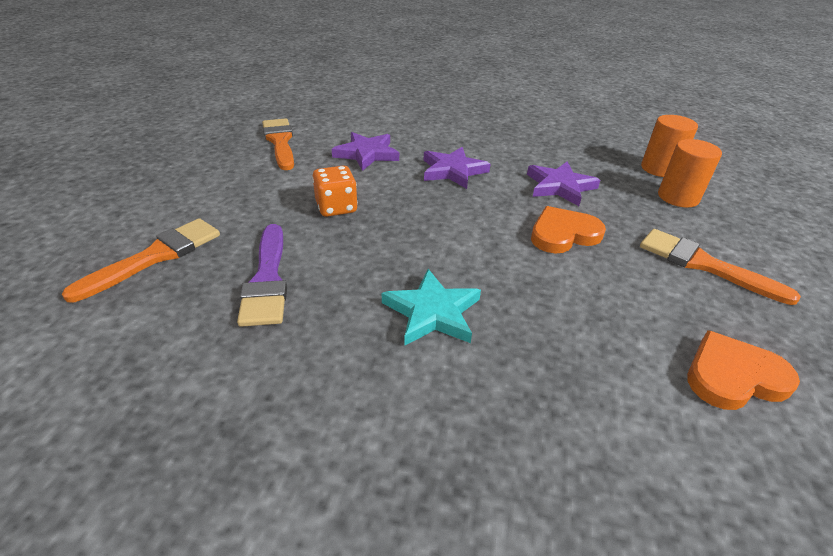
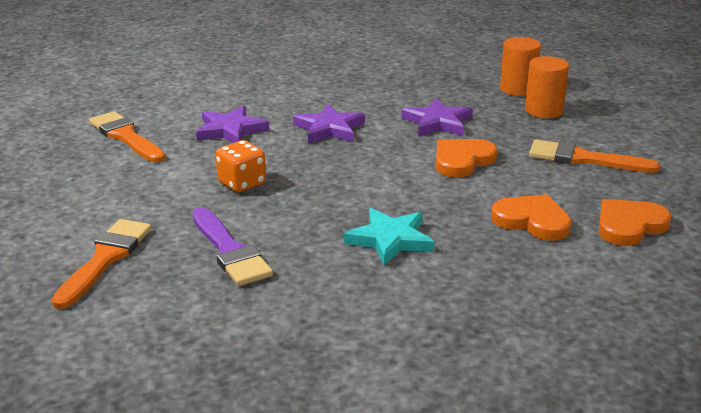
camera: 20 degrees left, 10 degrees down
none -> orange heart [491,194,572,241]

